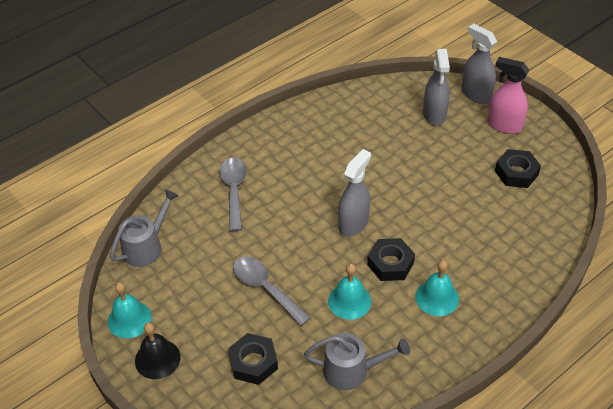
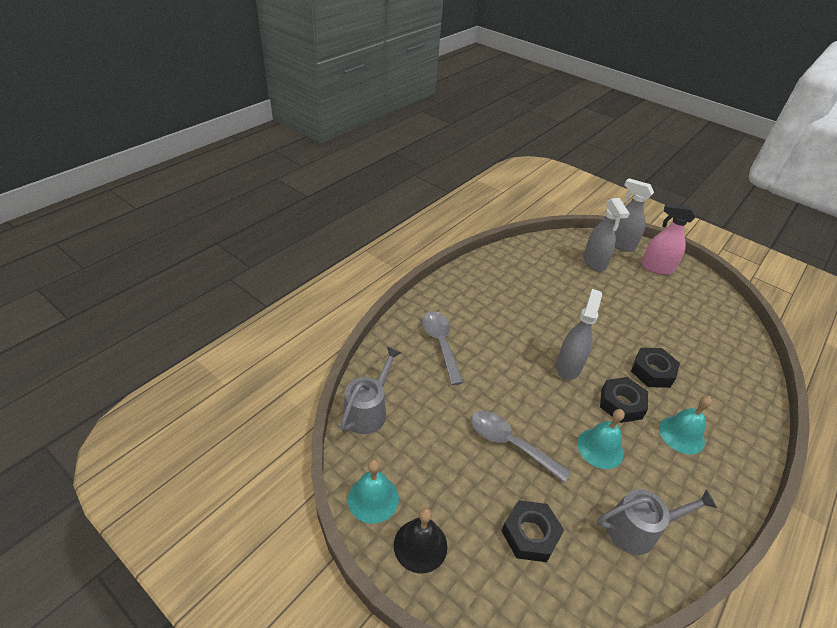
camera: 15 degrees left, 5 degrees down
black nut [495,149,541,188] -> black nut moved to [631,348,680,388]

